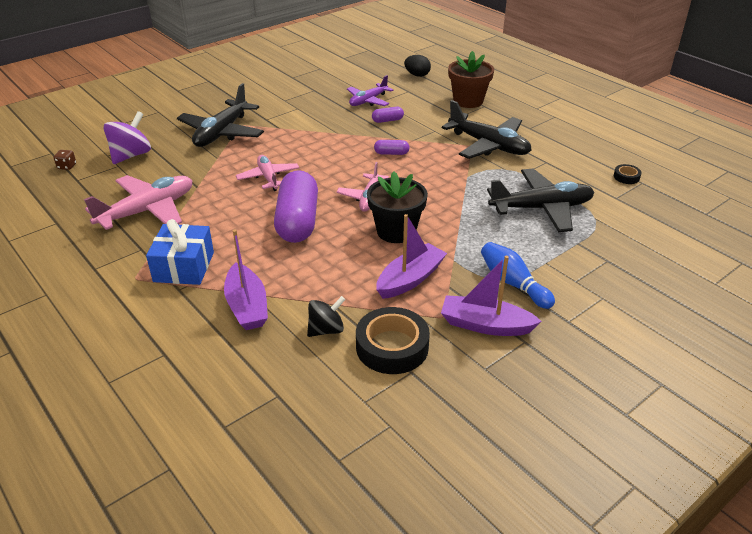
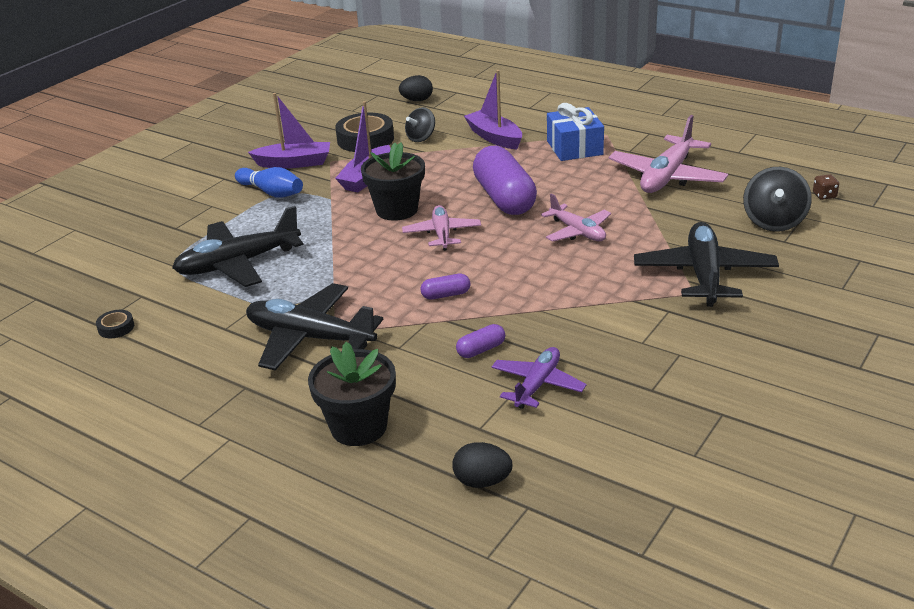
camera: 165 degrees right, 5 degrees down
purple spinning top [103,111,151,164] -> black spinning top [743,167,812,232]
brown flower pot [448,51,494,108] -> black flower pot [308,342,396,446]
none -> black egg [399,75,433,101]

